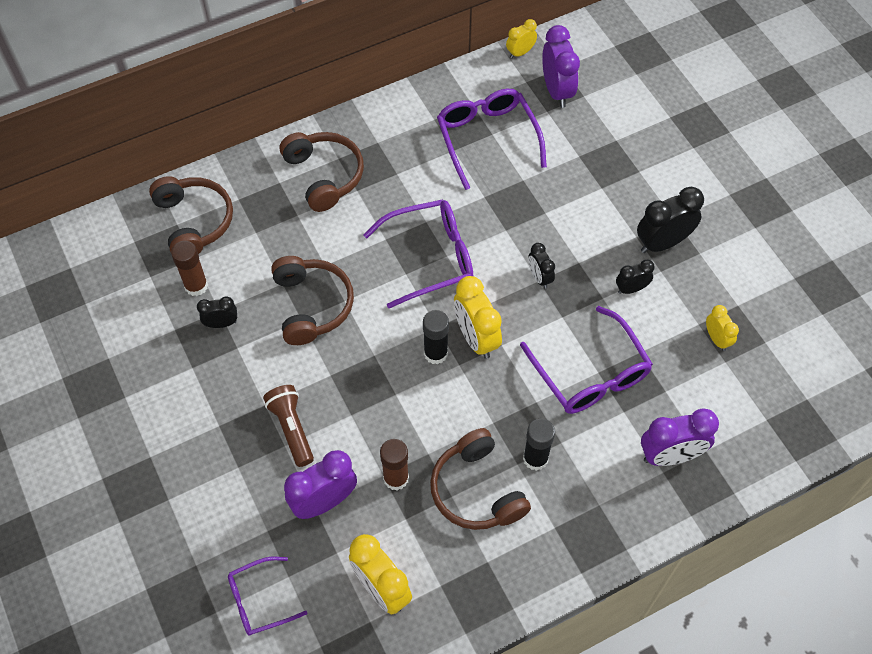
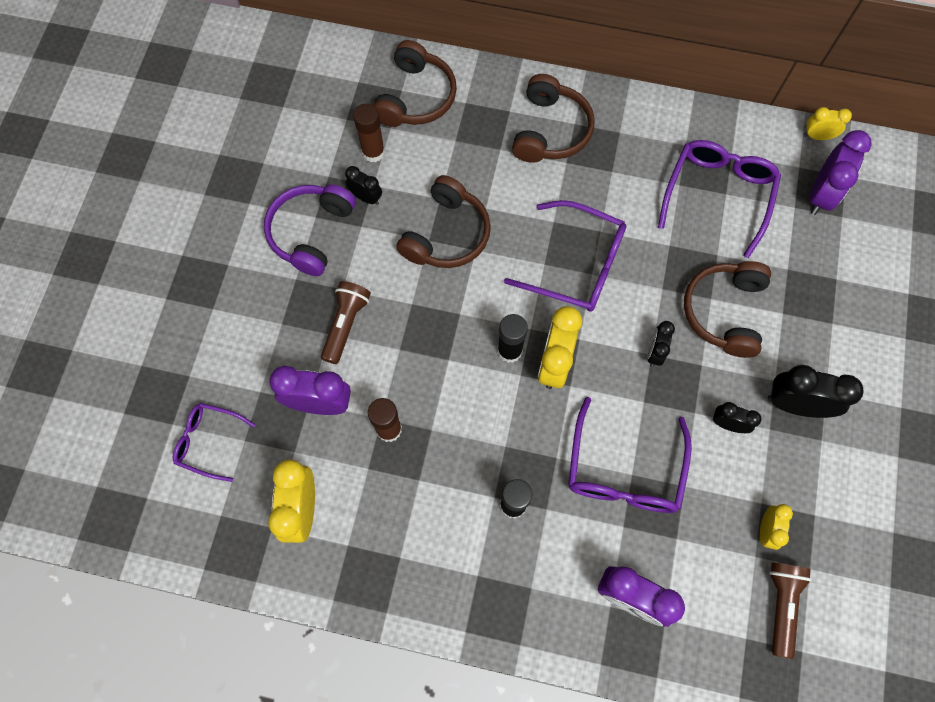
camera: 40 degrees right, 10 degrees up
brown headphones [430,428,531,530] -> brown headphones moved to [684,261,771,358]
none -> purple headphones [264,184,356,276]
none -> brown flashlight [769,562,811,659]

